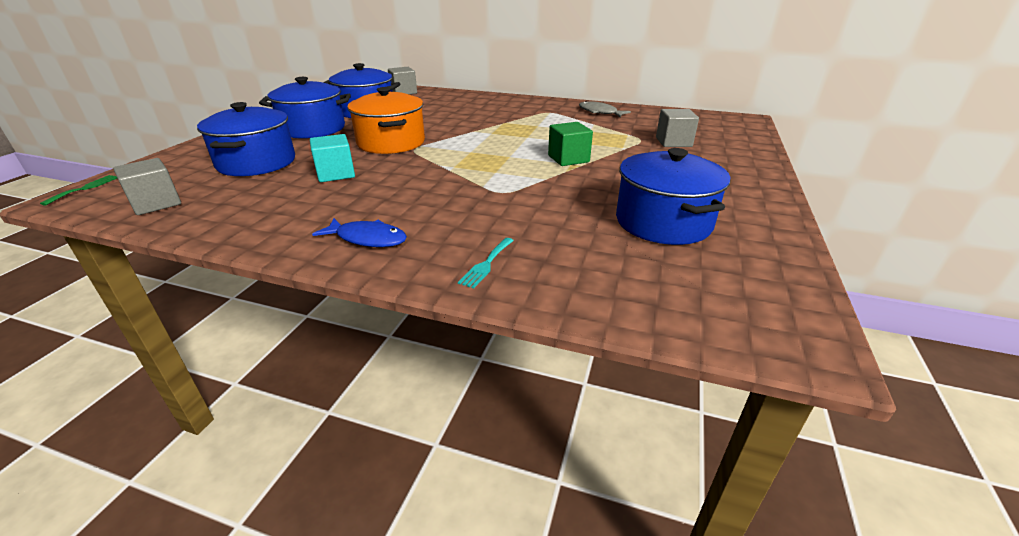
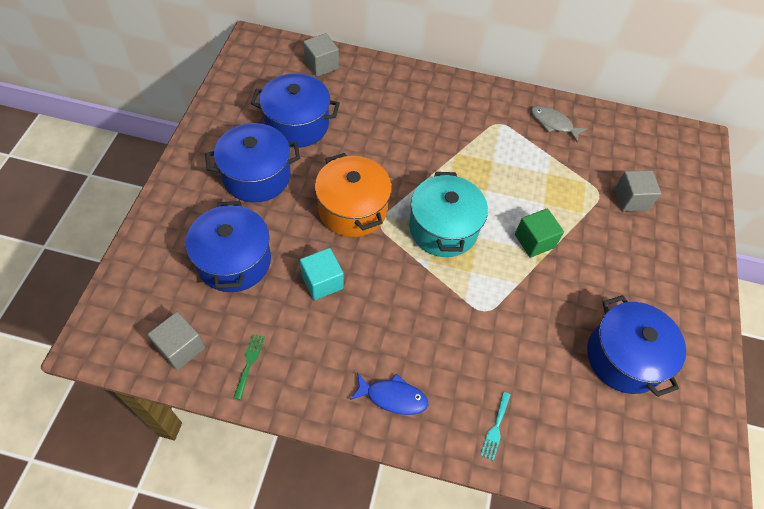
camera: 10 degrees left, 25 degrees up
green fork [40,175,117,206] -> green fork moved to [233,334,265,400]
none -> turquoise pot [409,172,488,257]

